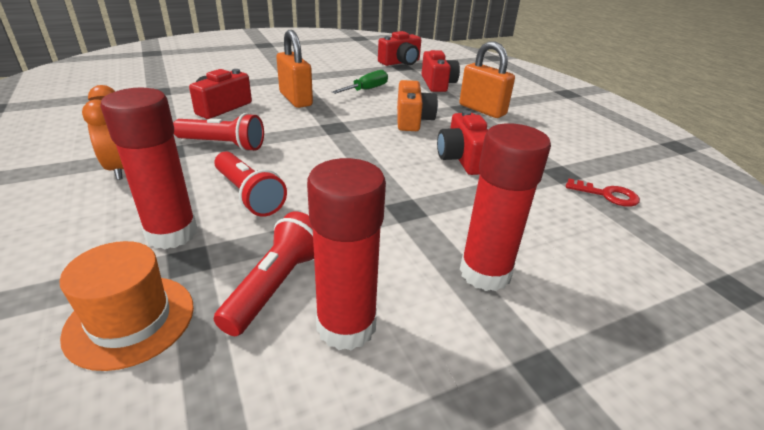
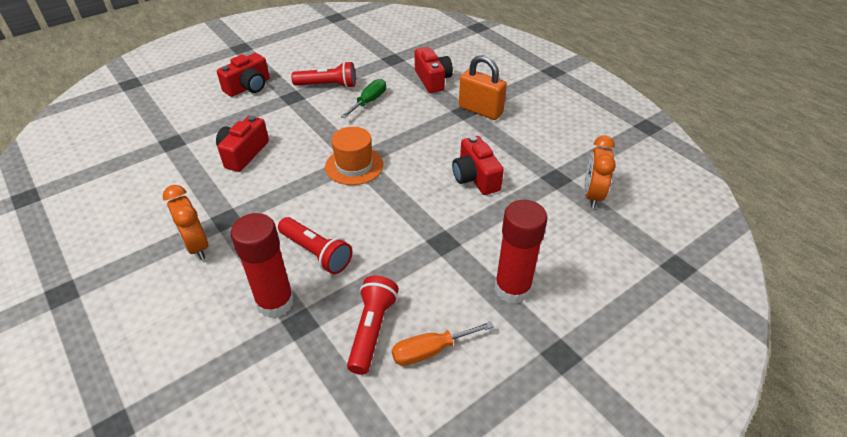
camera: 10 degrees left, 10 degrees up
orange hat [59,241,194,371] -> orange hat moved to [325,127,383,185]
red flashlight [173,113,264,151] -> red flashlight moved to [291,61,356,88]
orange padlock [276,30,313,108] -> none
red glue stick [307,158,386,351] -> orange screwdriver [392,321,494,366]
red camera [378,31,421,66] -> red camera moved to [217,53,269,97]
orange camera [397,80,438,131] -> none
red key [566,179,640,207] -> orange clock [584,135,616,208]

